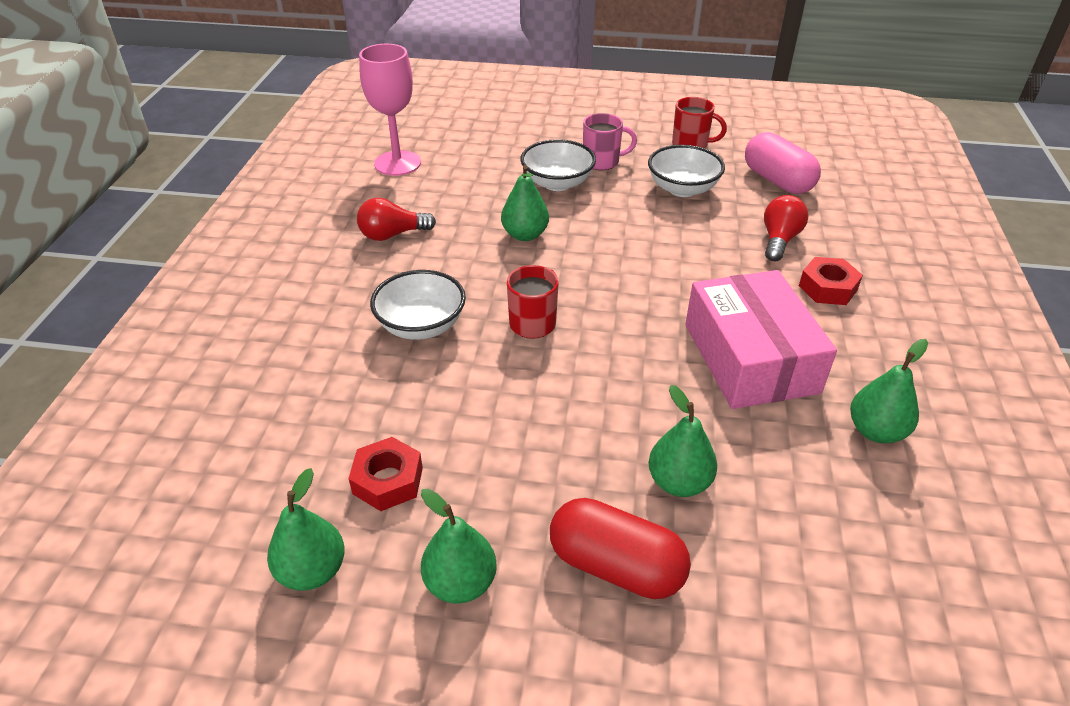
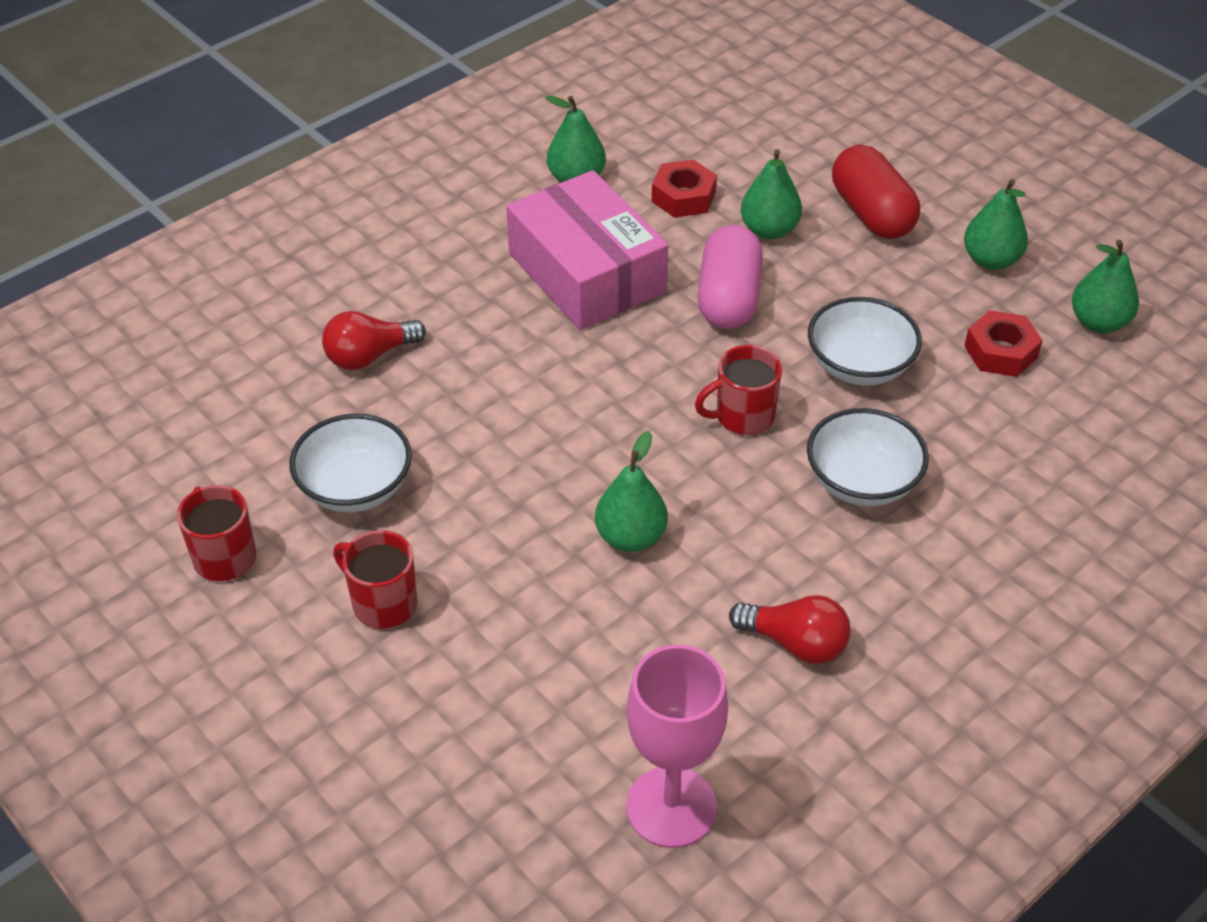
camera: 140 degrees left, 5 degrees up
white bowl [520,139,596,191] -> white bowl moved to [808,297,922,386]
pink mug [583,113,637,170] -> red mug [333,530,417,629]
pink box [685,270,837,409] -> pink box turned 60 degrees counterclockwise [506,170,669,330]
pink capsule [745,132,821,194] -> pink capsule moved to [698,225,763,329]
red nut [799,257,863,305] -> red nut moved to [652,159,717,218]

